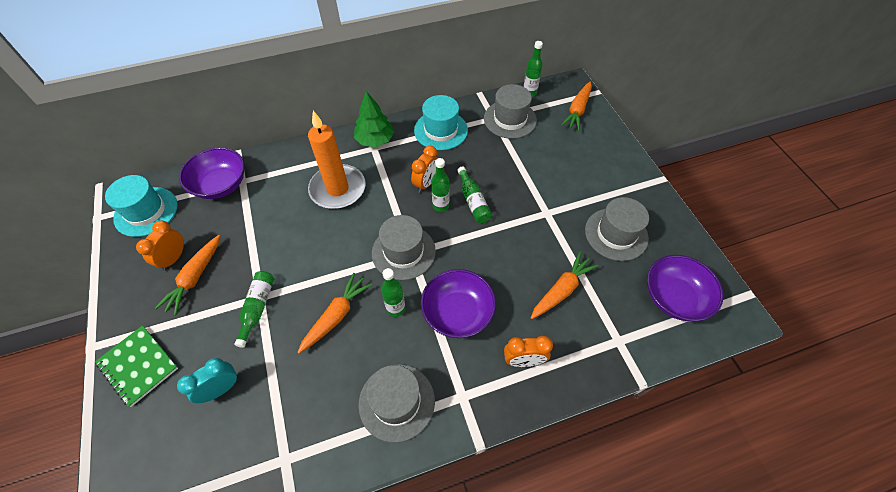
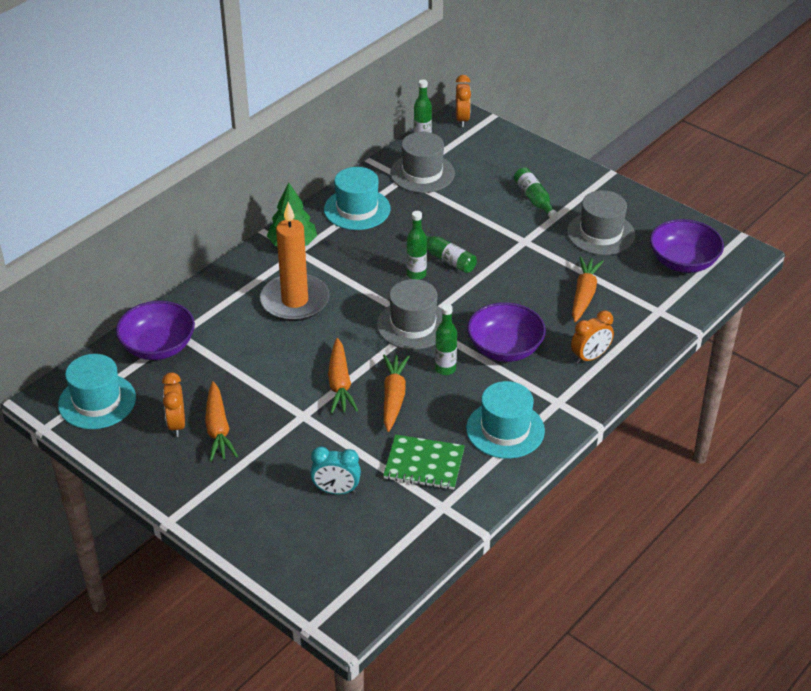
camera: 30 degrees left, 15 degrees down
green notebook [95,325,178,407] -> green notebook moved to [383,435,465,490]
turquoise clock [177,358,238,403] -> turquoise clock turned 105 degrees counterclockwise [310,446,361,495]
green bottle [234,271,274,348] -> green bottle moved to [514,167,558,220]
grey hat [359,364,435,443] -> turquoise hat [466,381,545,459]
orange clock [411,146,438,193] -> orange clock moved to [456,75,471,127]
orange carrot [561,81,592,131] -> orange carrot moved to [328,338,358,414]

